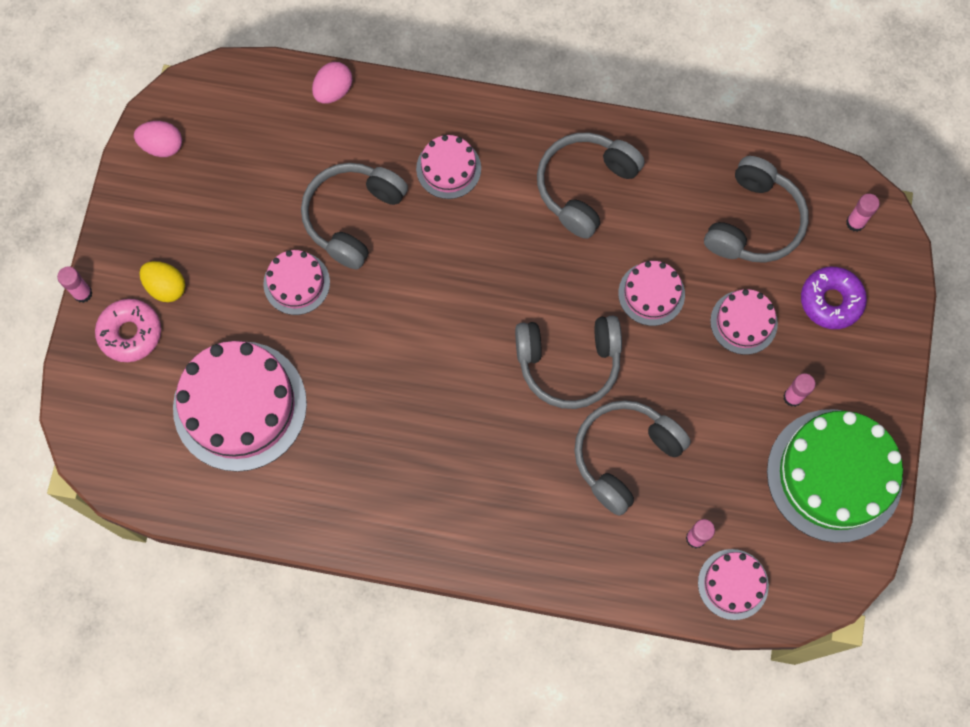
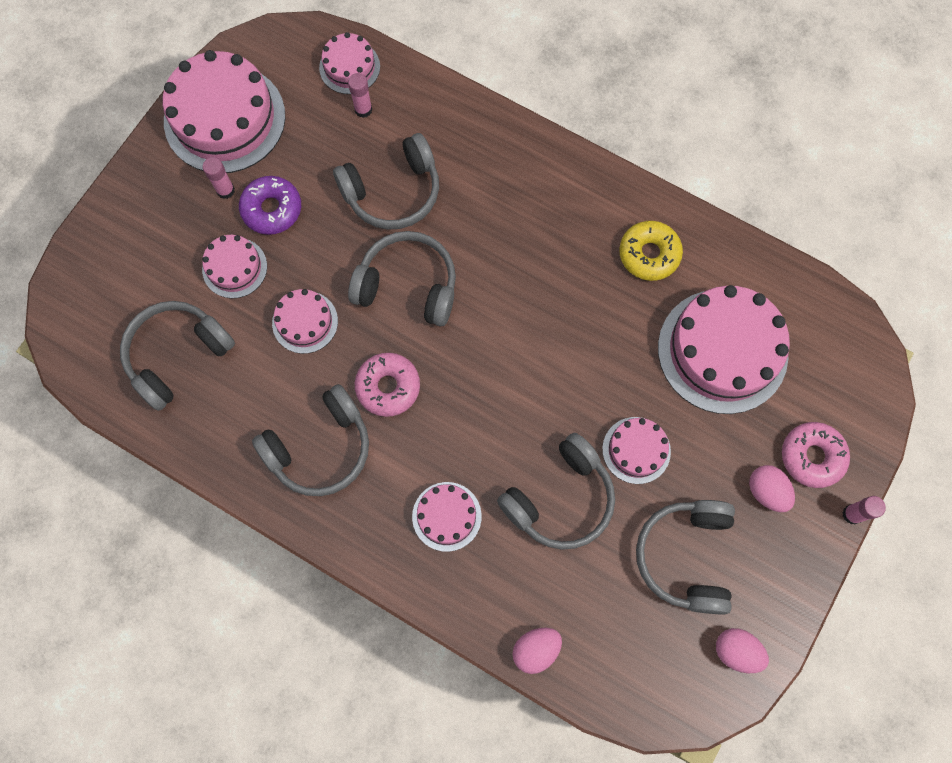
camera: 160 degrees left, 0 degrees up
yellow egg [139,261,185,302] -> pink egg [749,465,795,512]
green cake [767,409,903,543] -> pink cake [163,50,285,173]
purple donut [801,267,867,329] -> purple donut moved to [239,176,301,235]
pink glue stick [846,194,880,232] -> none
none -> pink donut [355,353,420,417]
none -> yellow donut [619,221,683,281]
none -> grey headphones [636,500,735,615]

